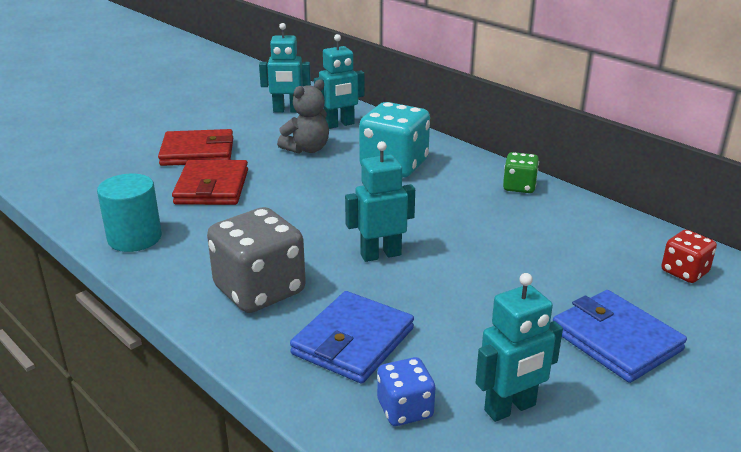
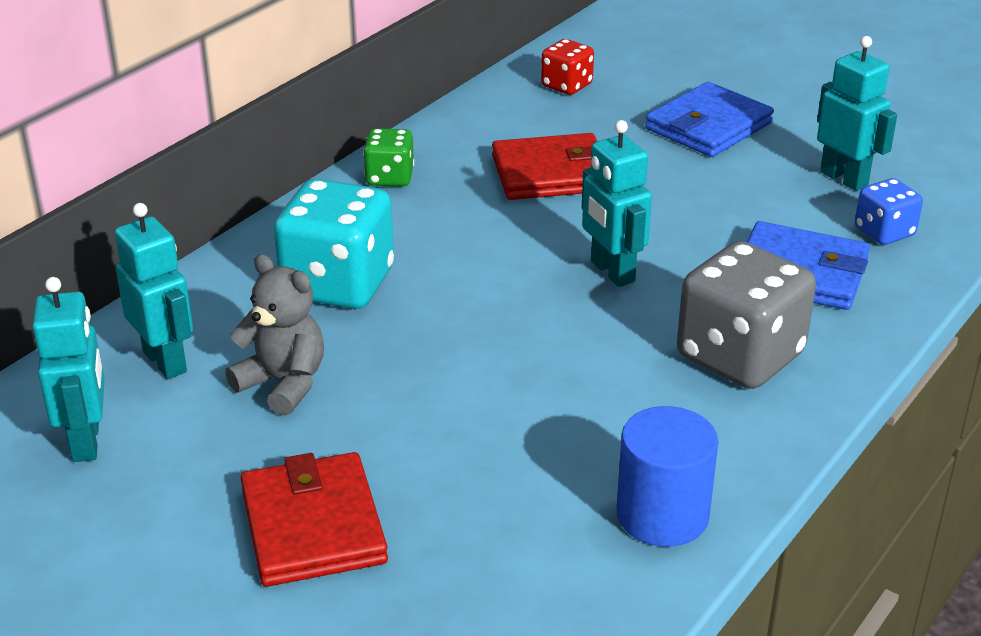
camera: 100 degrees left, 5 degrees up
turquoise cylinder [97,174,162,252] -> blue cylinder [617,406,718,547]
red wallet [172,160,248,205] -> red wallet moved to [492,133,597,200]

